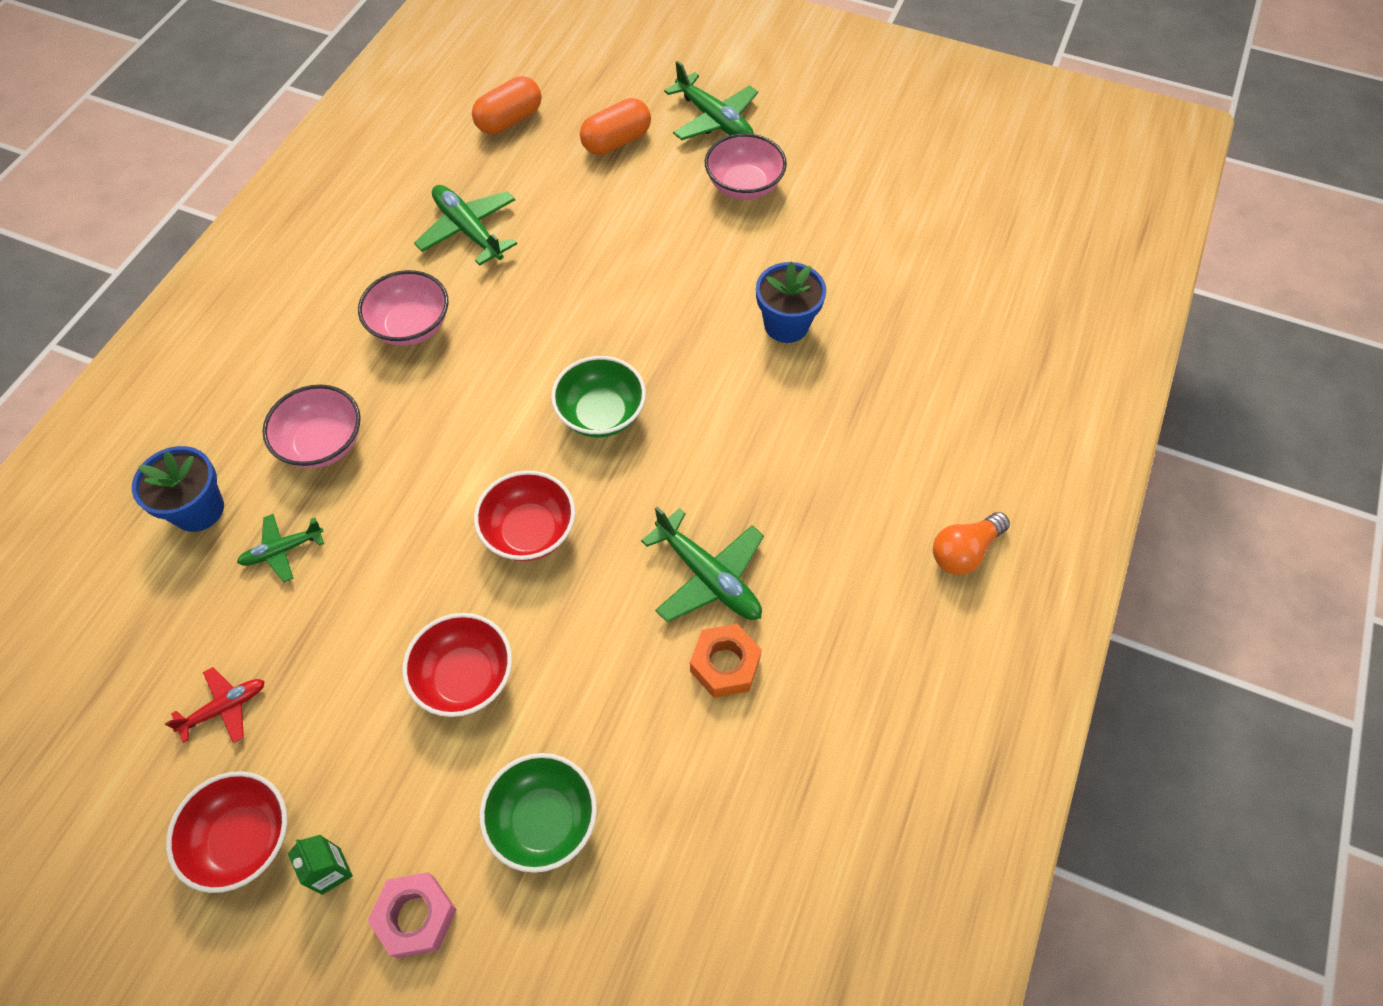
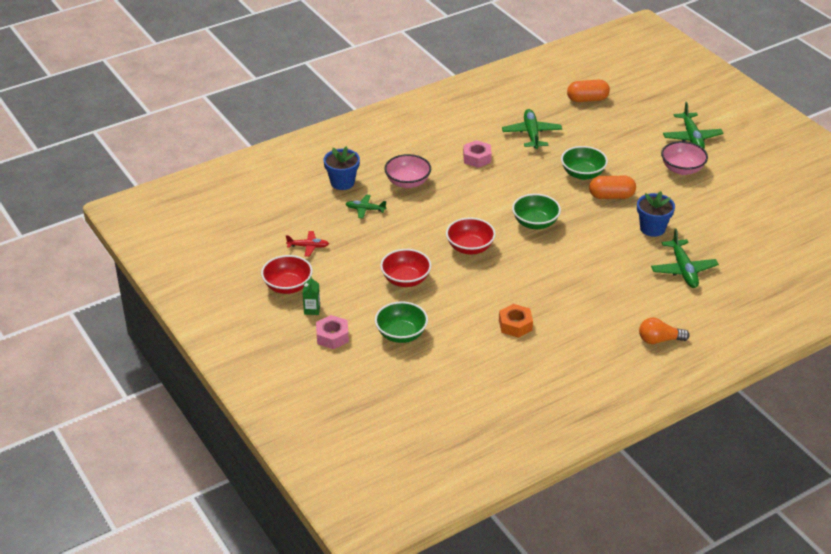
camera: 35 degrees right, 20 degrees down
pink bowl [358,270,448,346] -> pink nut [463,140,492,168]
orange capsule [580,98,651,155] -> orange capsule moved to [589,176,636,199]
green plane [641,506,764,622] -> green plane moved to [651,228,719,288]
none -> green bowl [561,146,608,180]

